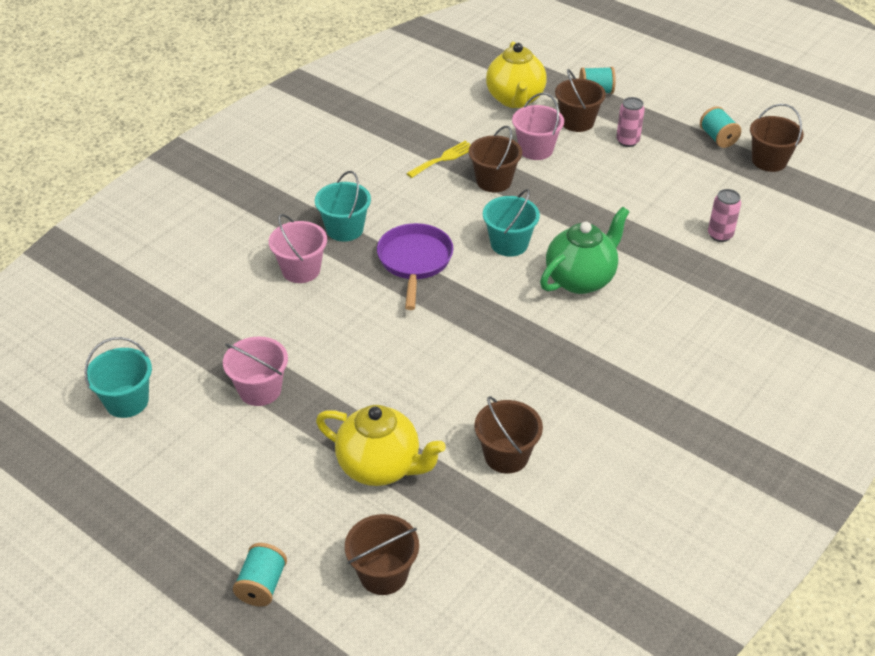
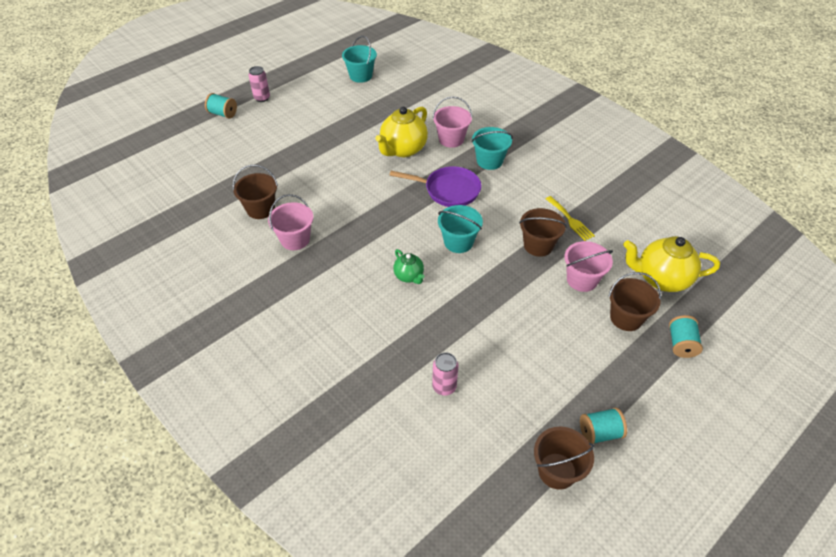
camera: 100 degrees right, 5 degrees up
pink bucket [223,336,288,406] -> pink bucket moved to [268,194,313,250]
yellow teapot [316,405,446,486] -> yellow teapot moved to [375,107,428,157]
brown bucket [345,514,419,595] -> none
green teapot [540,207,630,294] -> green teapot [393,249,424,284], size x0.54
pink can [616,97,645,147] -> pink can moved to [249,66,270,102]

